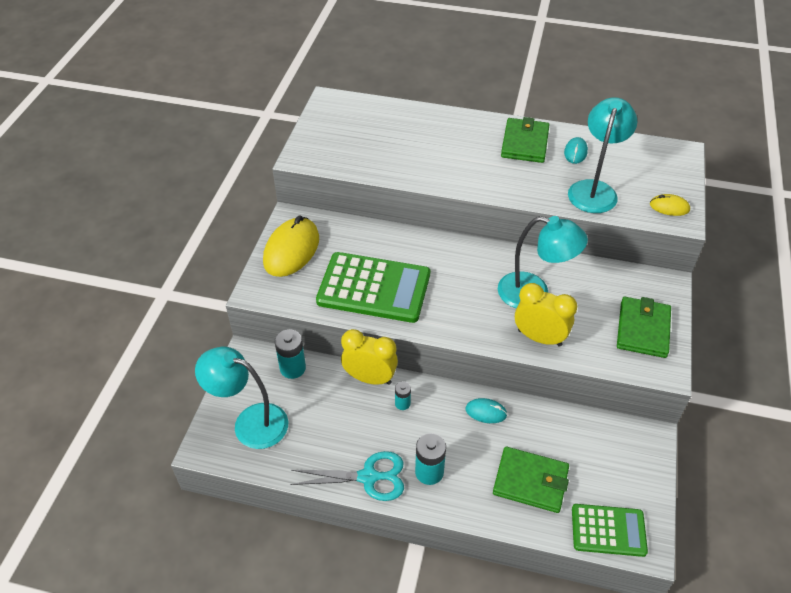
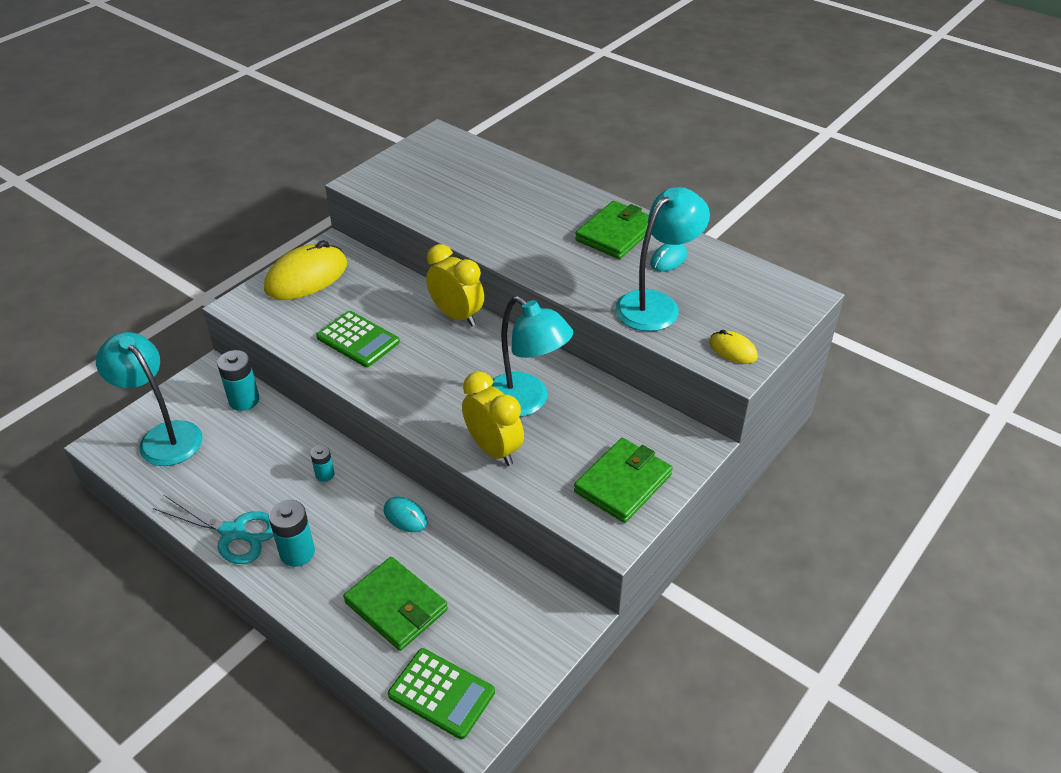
camera: 25 degrees right, 5 degrees down
green calculator [316,252,430,323] -> green calculator [316,311,400,367], size x0.59
yellow clock [341,329,398,385] -> yellow clock moved to [426,244,484,326]

